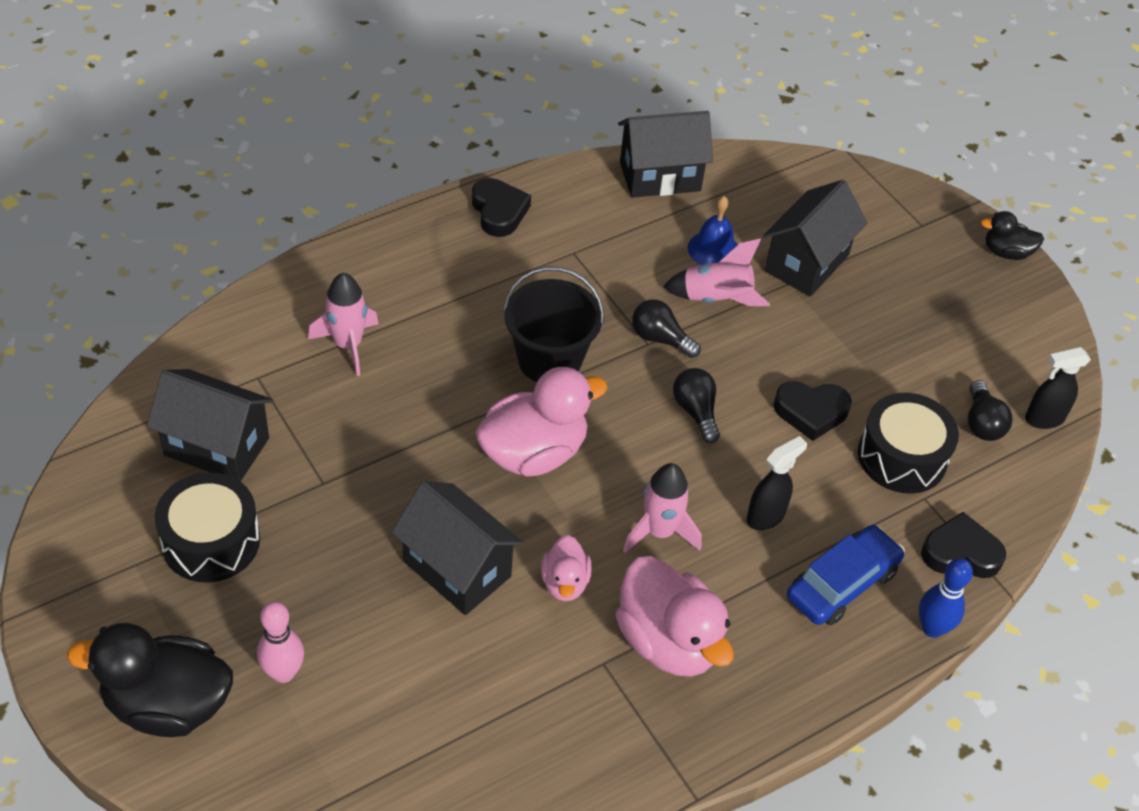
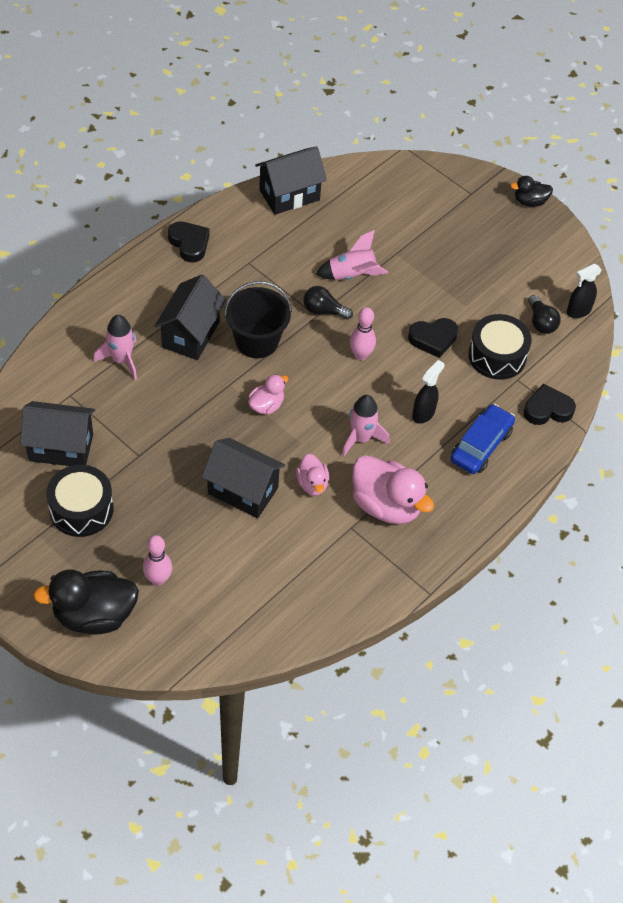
camera: 15 degrees left, 5 degrees up
pink duck [475,367,608,476] -> pink duck [248,374,289,415], size x0.53
black light bulb [673,368,720,443] -> pink bowling pin [350,307,376,360]
blue bell [688,196,738,265] -> none
black house [763,180,867,297] -> black house moved to [154,274,226,360]
blue bowling pin [919,558,973,638] -> none

